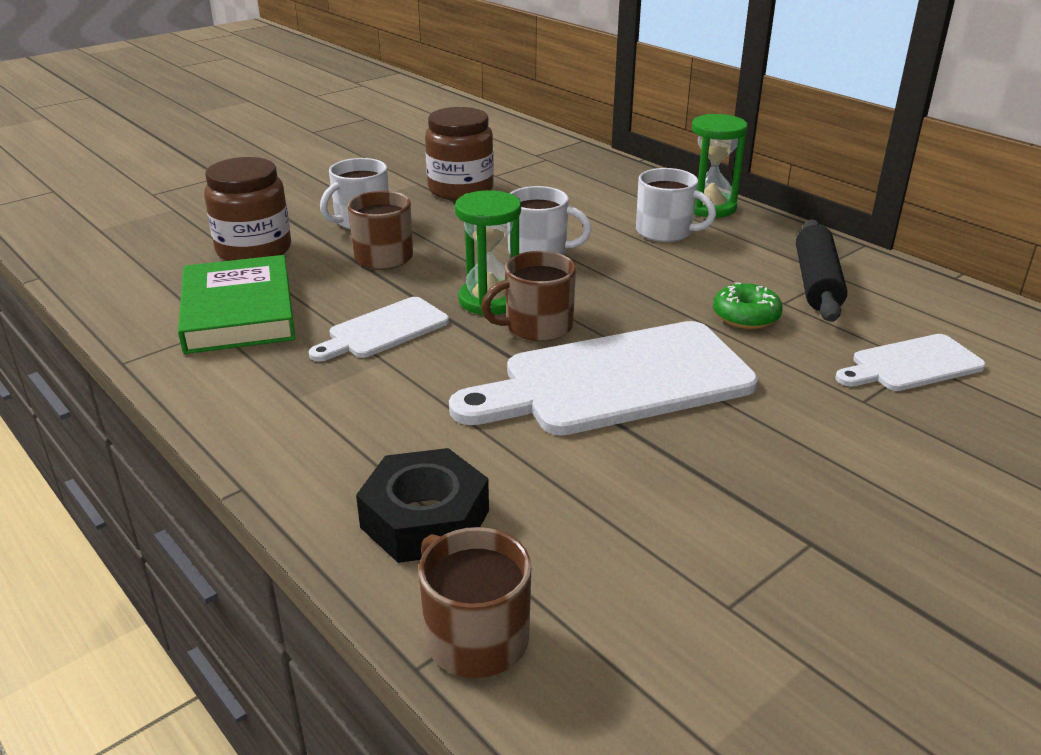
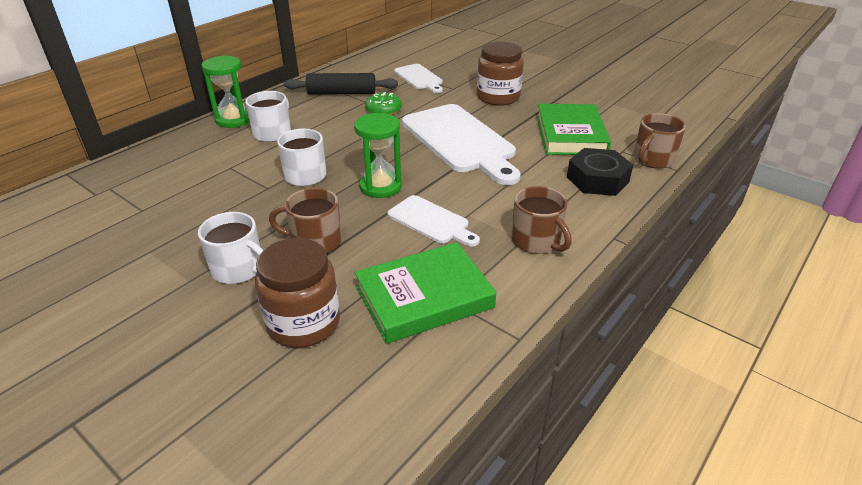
camera: 100 degrees left, 5 degrees up
brown jar [425,107,494,200] -> brown jar moved to [477,42,524,106]
brown mug [481,251,576,342] -> brown mug moved to [511,186,572,254]
none -> green book [537,104,611,155]

